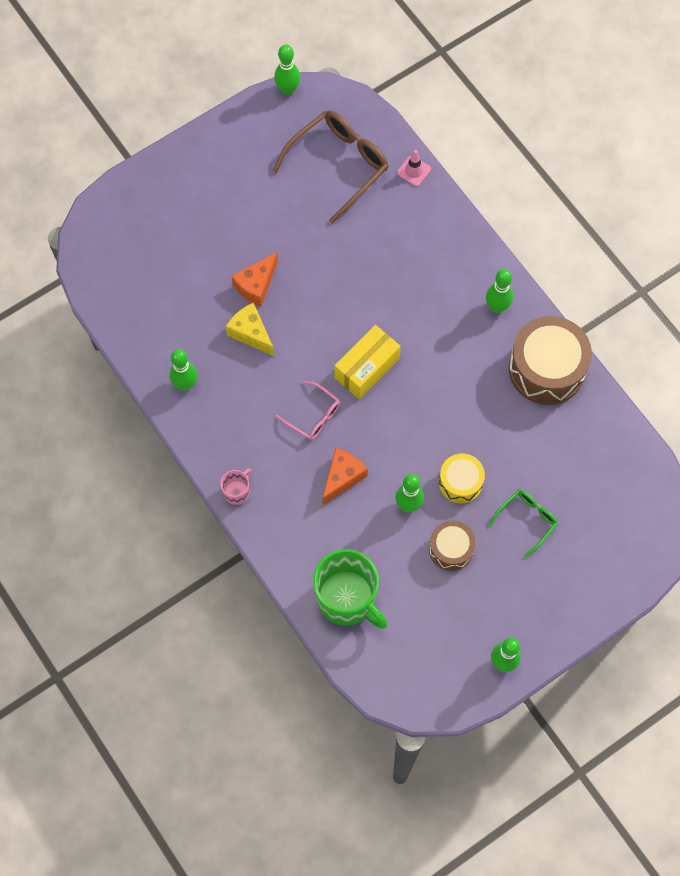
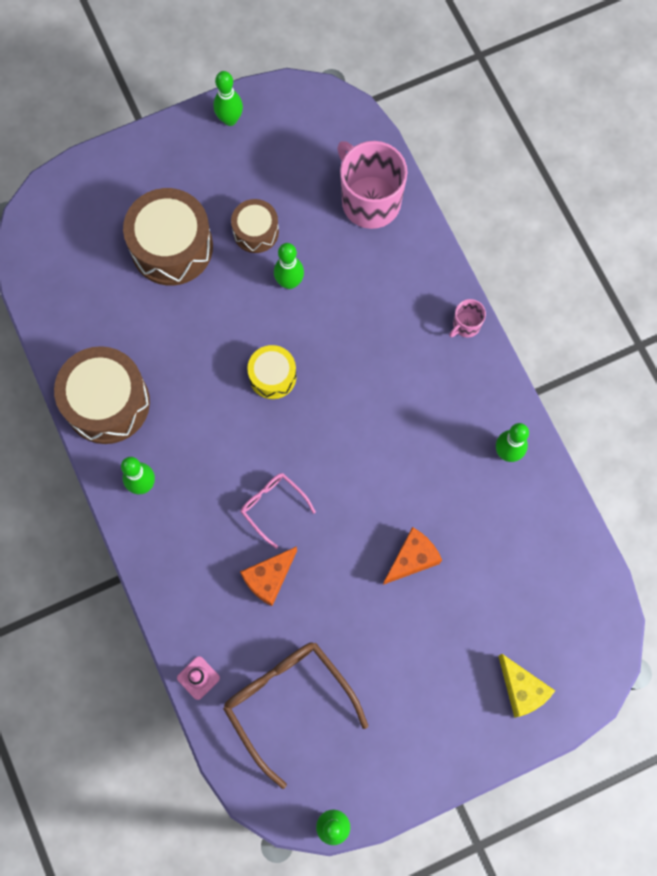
camera: 170 degrees left, 5 degrees up
yellow cheese [226,303,274,356] -> yellow cheese moved to [499,654,555,718]
brown glasses [273,110,389,224] -> brown glasses turned 90 degrees clockwise [223,643,368,789]
pink glasses [275,381,340,440] -> pink glasses moved to [241,473,316,549]
green mug [313,549,388,629] -> pink mug [337,141,408,229]
orange cheese [322,448,368,505] -> orange cheese moved to [240,546,297,606]
yellow box [334,325,401,399] -> none
yellow drum [439,453,485,504] -> yellow drum moved to [247,345,297,399]
green glasses [489,490,558,558] -> brown drum [123,188,213,286]

